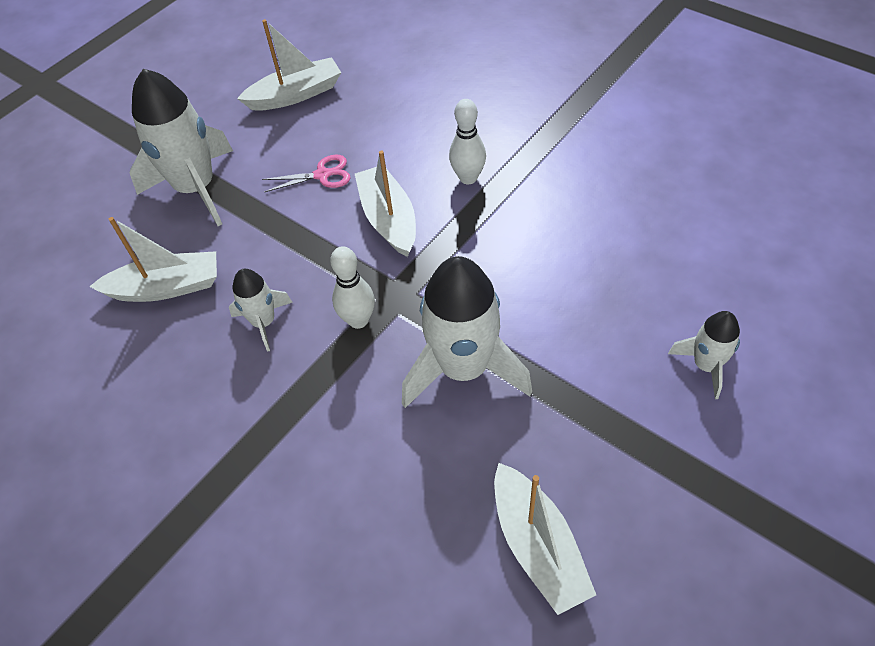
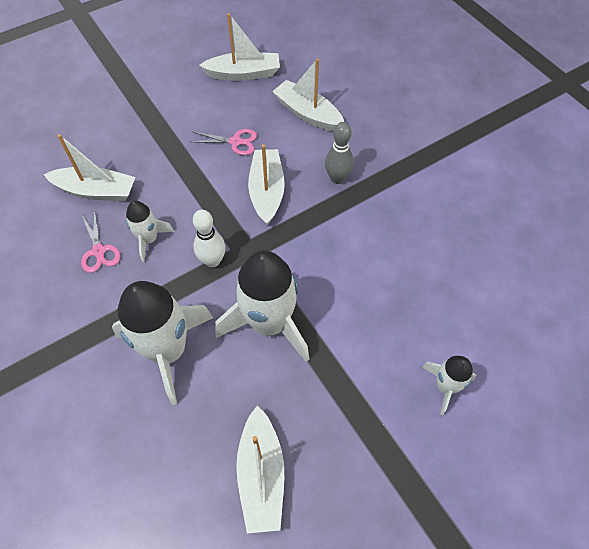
camera: 15 degrees right, 5 degrees up
white rocket [130,69,233,226] -> white rocket moved to [112,281,213,405]
white bowling pin [449,99,486,184] -> grey bowling pin [325,122,354,184]
none -> pink scissors [81,211,120,273]
none -> white boat [272,58,344,131]

